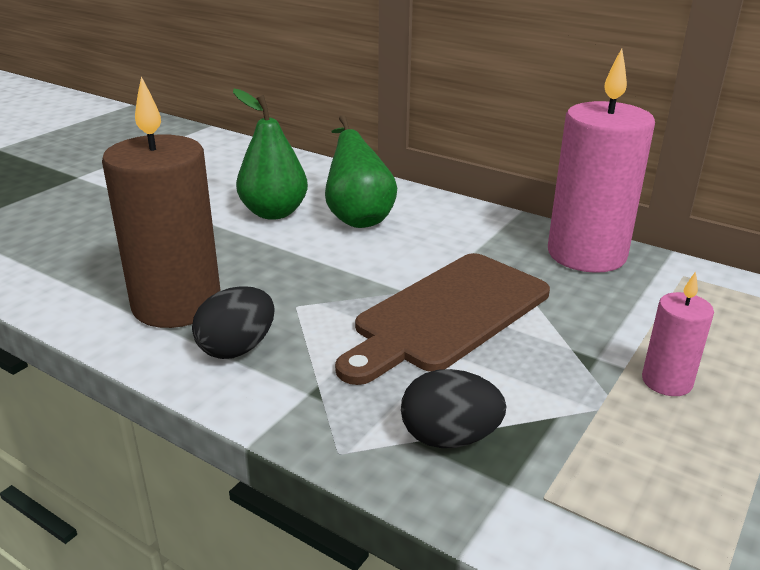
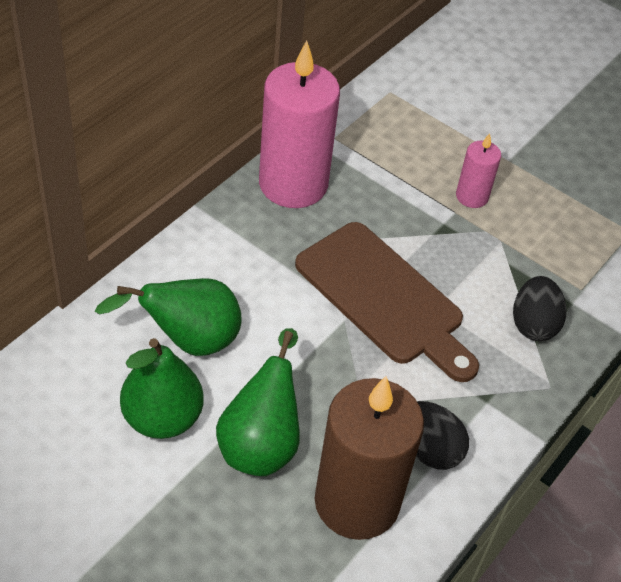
camera: 90 degrees left, 20 degrees up
none -> green pear [216,328,300,476]

